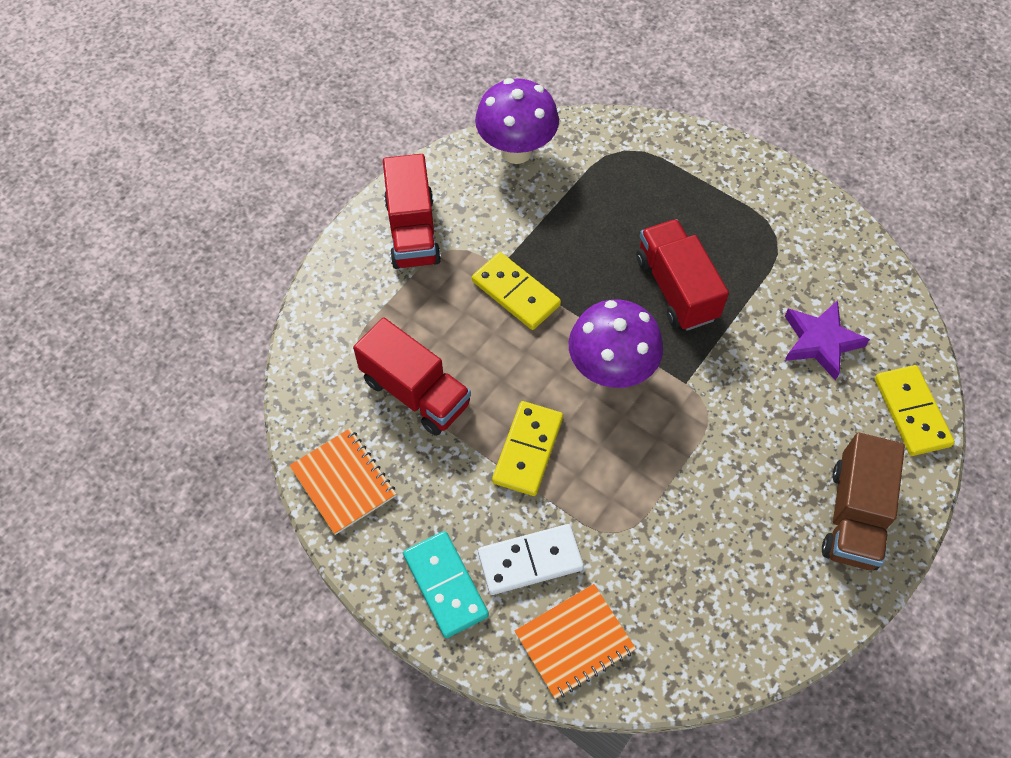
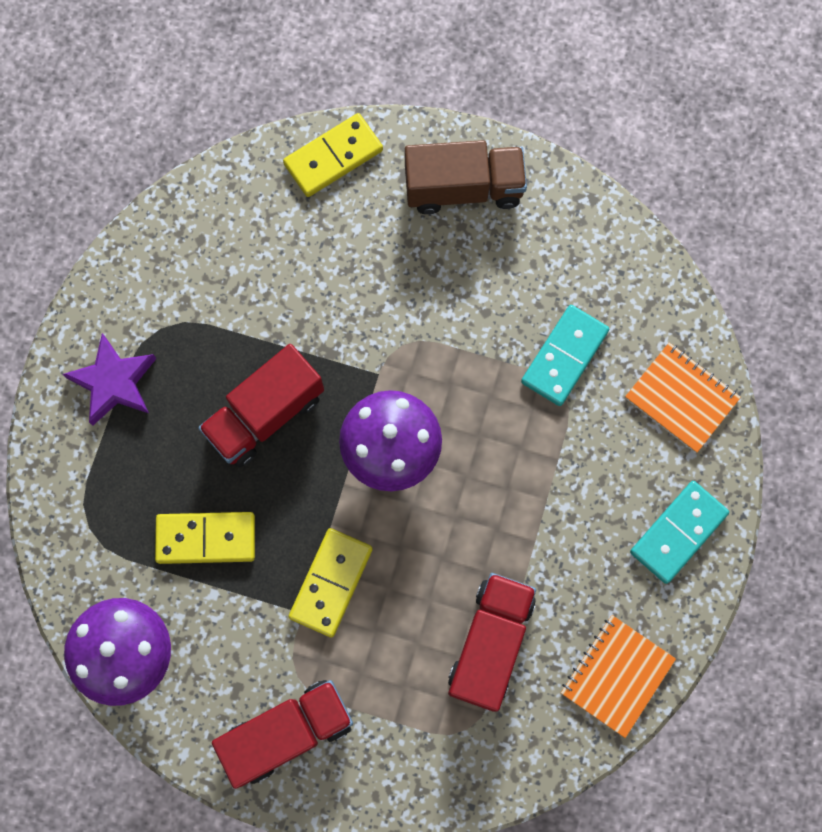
camera: 110 degrees left, 15 degrees up
white domino [478,524,584,595] -> none
yellow domino [492,401,563,496] -> yellow domino moved to [155,512,255,564]
purple star [785,300,870,380] -> purple star moved to [62,333,157,426]
none -> turquoise domino [521,305,609,406]

